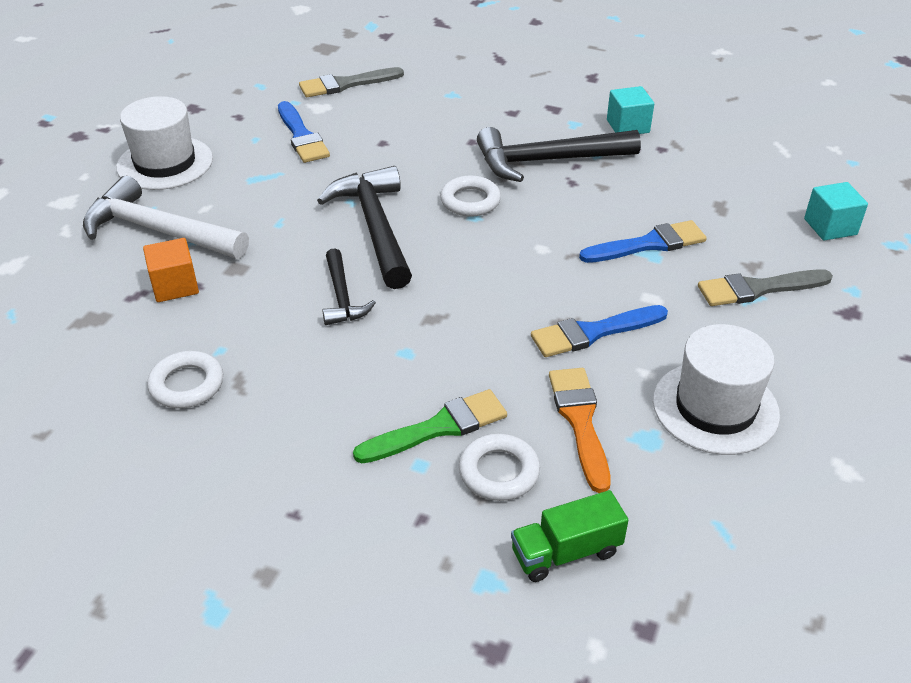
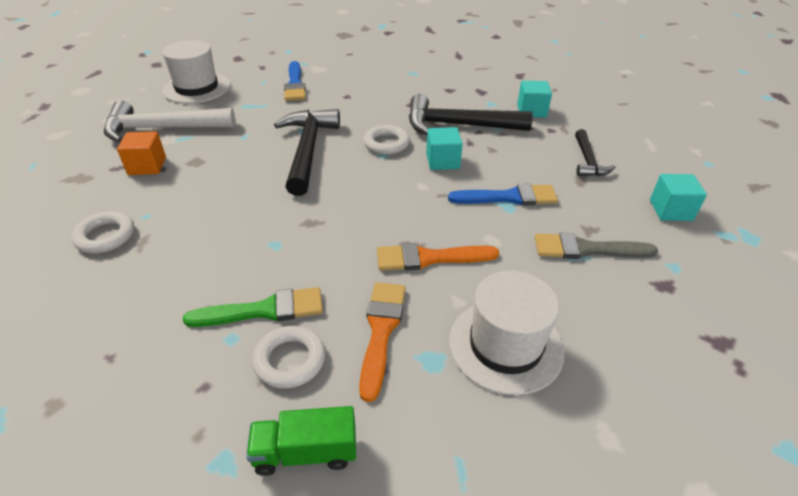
camera: 15 degrees right, 0 degrees up
white hammer [83,176,249,259] -> white hammer turned 45 degrees counterclockwise [104,100,235,143]
grey brush [299,67,404,97] -> none
black hammer [322,248,376,325] -> black hammer moved to [575,129,615,176]
blue brush [531,305,668,357] -> orange brush [377,243,499,271]
none -> turquoise cube [426,127,463,170]

